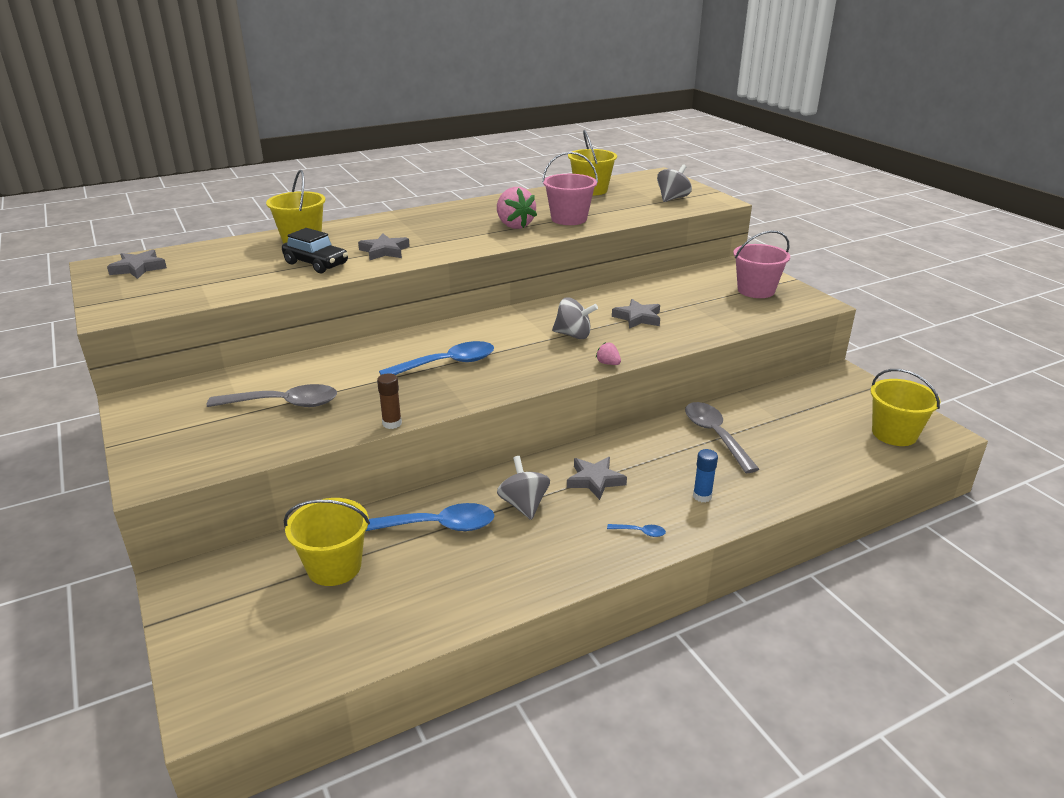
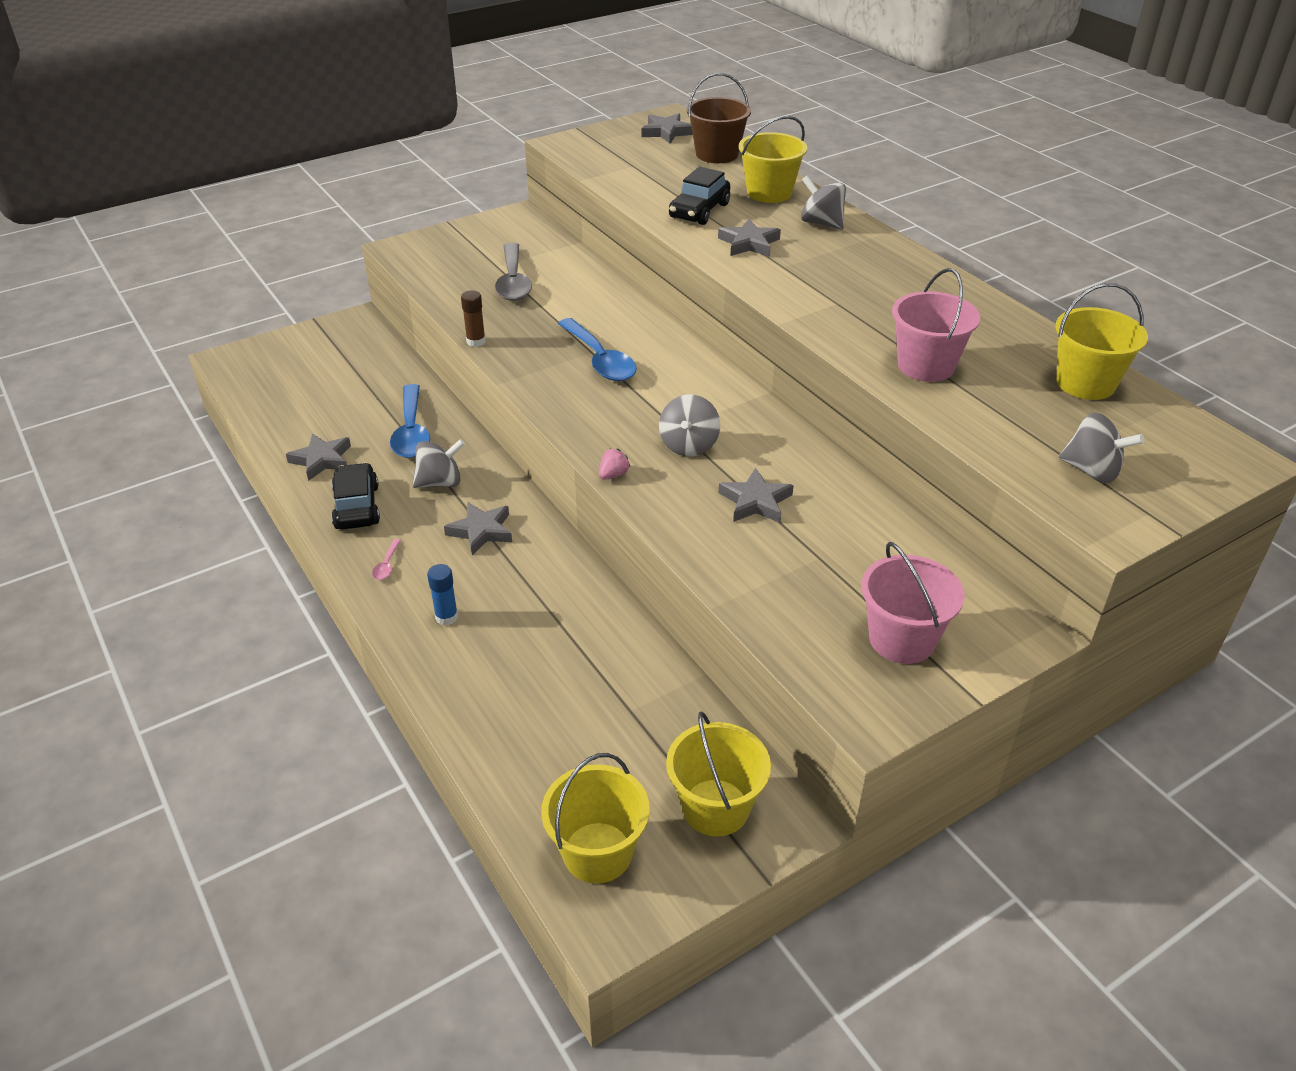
camera: 85 degrees right, 10 degrees up
yellow bucket [284,498,370,586] -> yellow bucket moved to [666,712,771,837]
pink strawberry [497,187,537,229] -> none
blue spoon [607,524,666,537] -> pink spoon [372,539,401,580]
grey spoon [685,402,759,473] -> none
none -> grey star [286,433,351,481]
none -> black car [331,463,380,529]
none -> brown bucket [687,73,751,163]
none -> grey spinning top [801,176,846,230]

